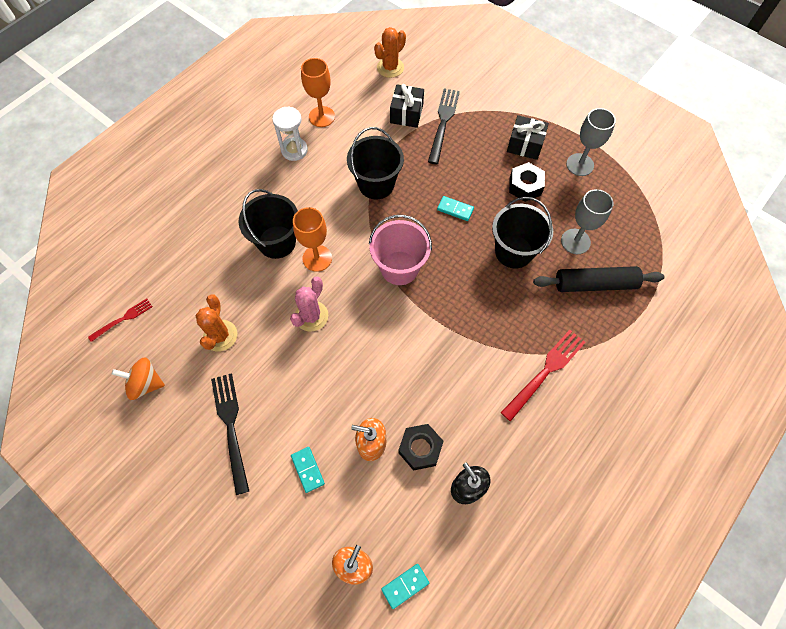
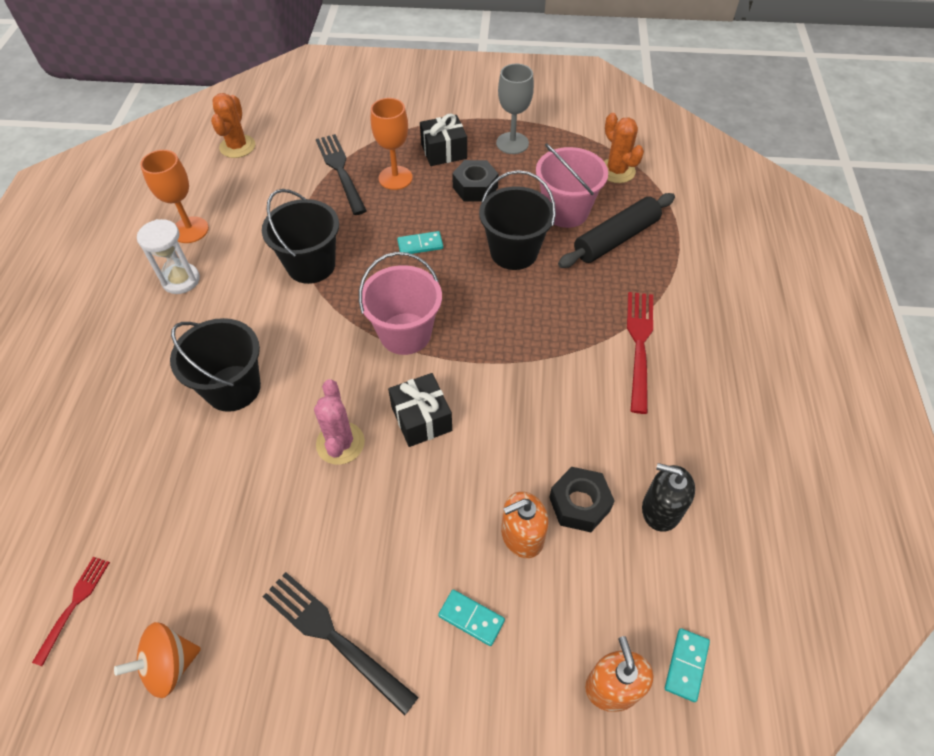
camera: 35 degrees left, 10 degrees down
orange cactus [195,294,237,352] -> orange cactus moved to [604,113,644,183]
orange goblet [293,207,332,272] -> orange goblet moved to [371,98,413,190]
black gift [390,84,424,128] -> black gift moved to [388,373,452,447]
grey goblet [561,189,613,254] -> pink bucket [536,143,608,228]

